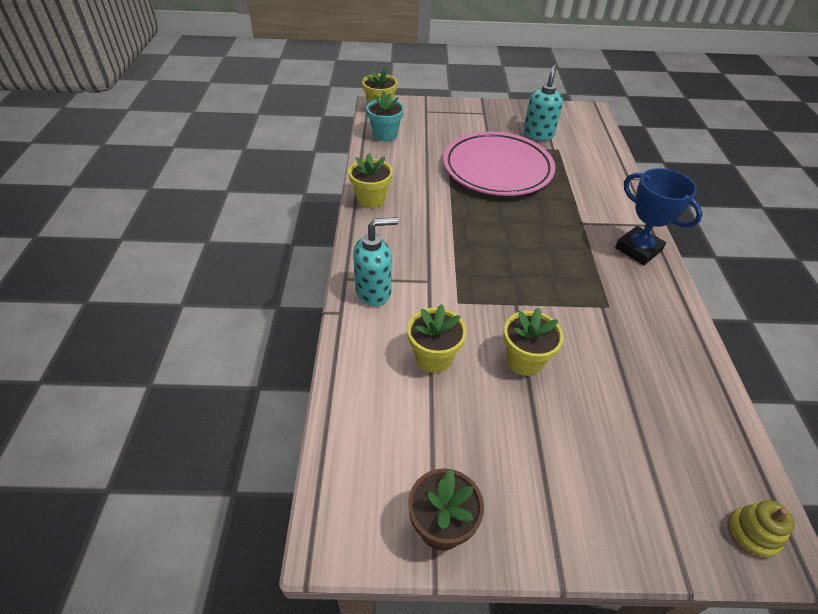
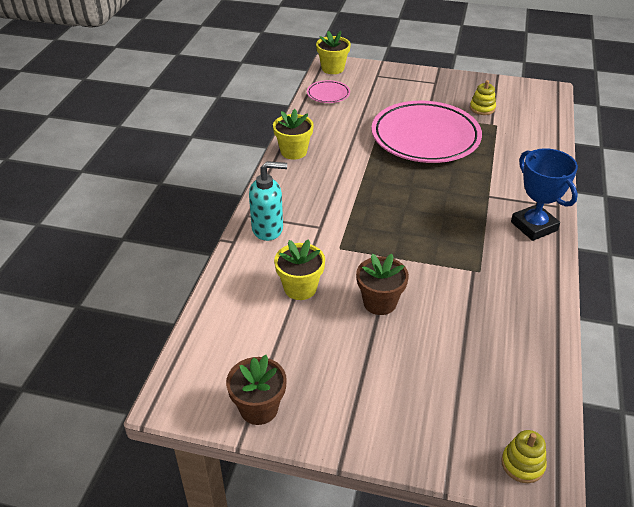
camera: 15 degrees right, 5 degrees down
turquoise flower pot [366,91,404,142] -> pink plate [307,80,350,103]
yellow flower pot [503,307,564,376] -> brown flower pot [356,253,409,315]
turquoise soap dispenser [523,65,563,140] -> yellow stacking toy [470,80,496,115]

